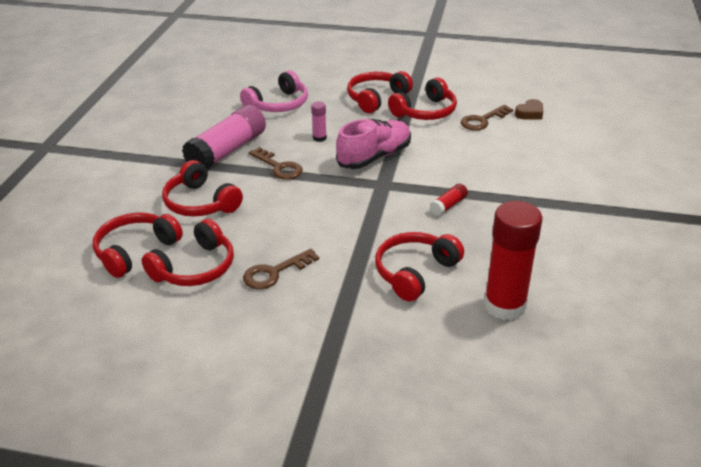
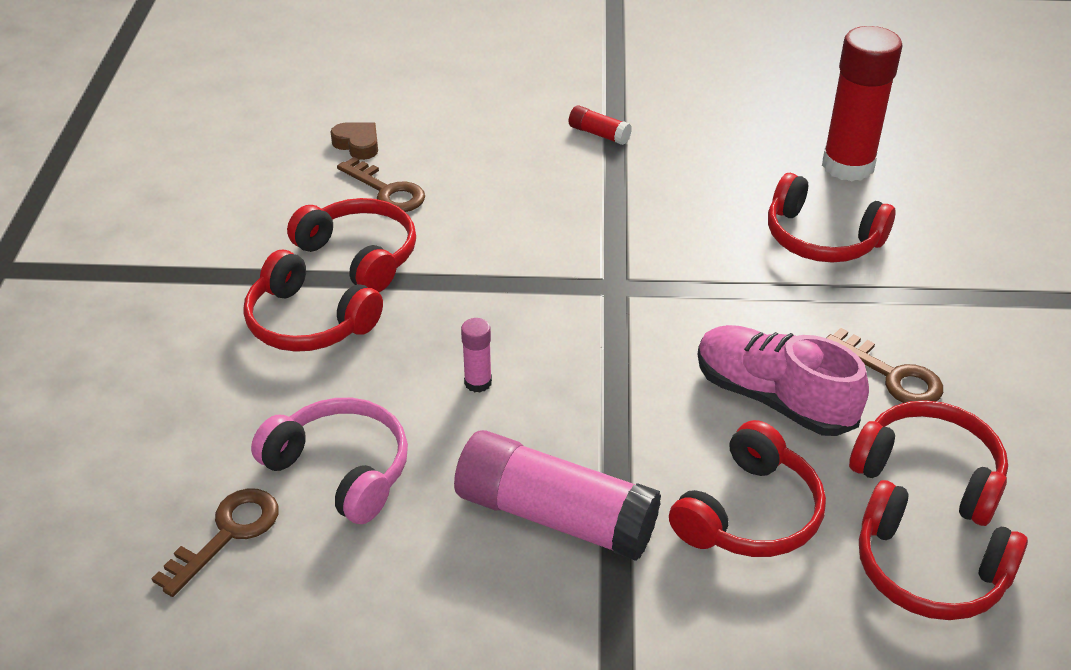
camera: 100 degrees left, 5 degrees up
brown key [249,147,303,179] -> brown key moved to [151,488,279,597]
pink shoe [336,119,411,169] -> pink shoe moved to [697,325,869,436]
red glue stick [430,184,468,216] -> red glue stick moved to [569,106,632,145]

